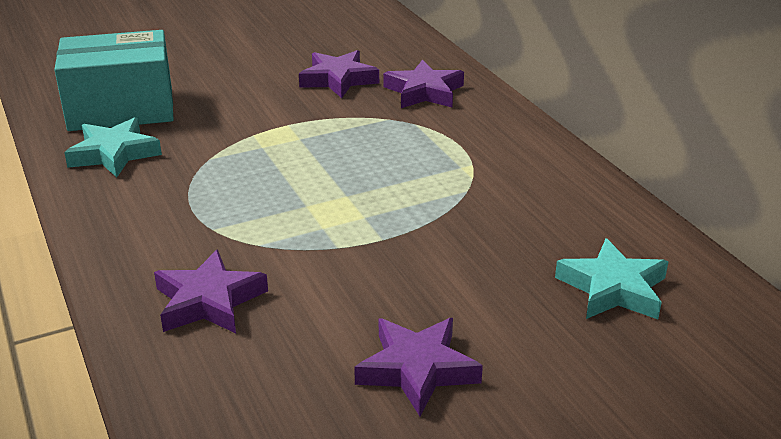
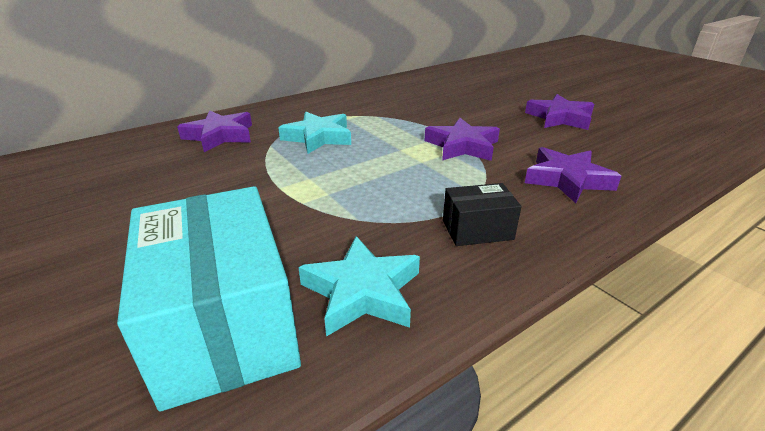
camera: 100 degrees left, 0 degrees up
purple star [299,50,379,98] -> purple star moved to [425,118,500,161]
turquoise star [555,238,668,319] -> turquoise star moved to [278,112,351,154]
none -> black box [443,183,521,246]

